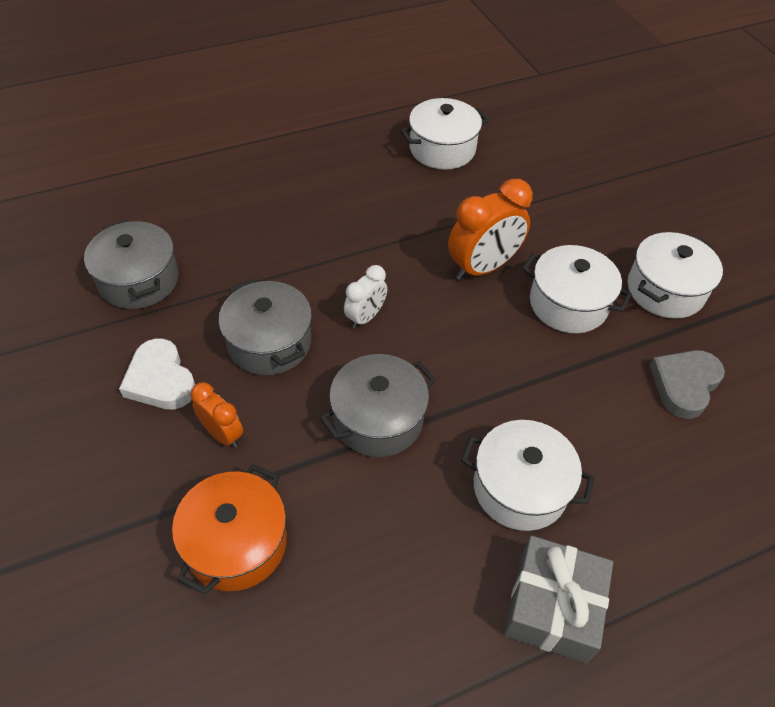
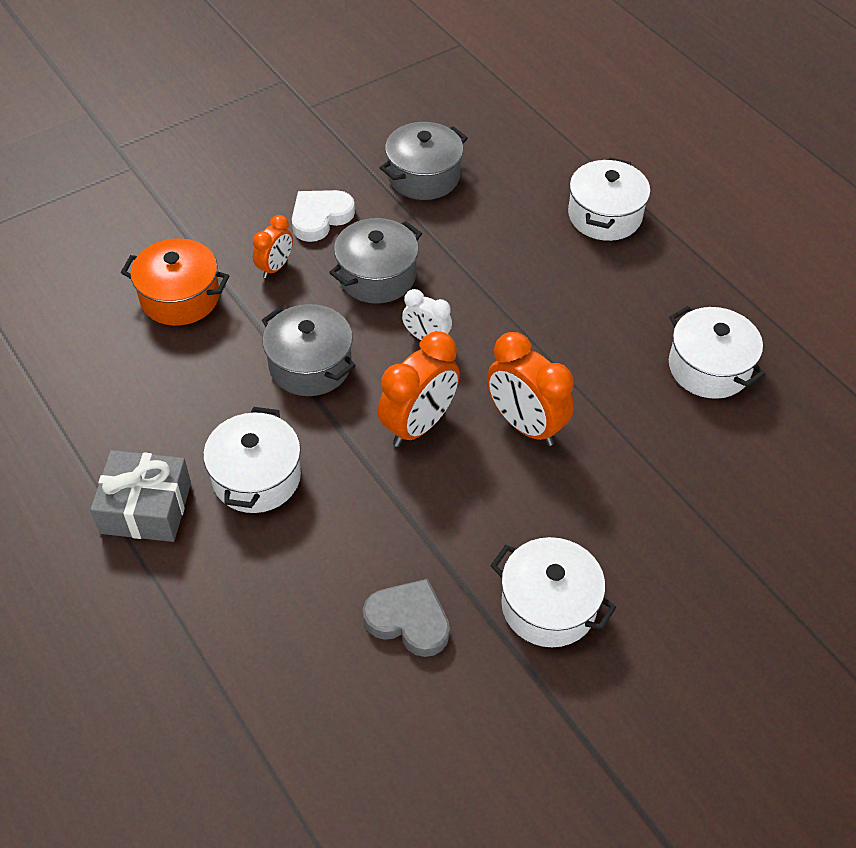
camera: 80 degrees right, 0 degrees up
white pot [522,245,632,333] -> white pot moved to [568,158,650,241]
none -> orange clock [378,332,460,447]

